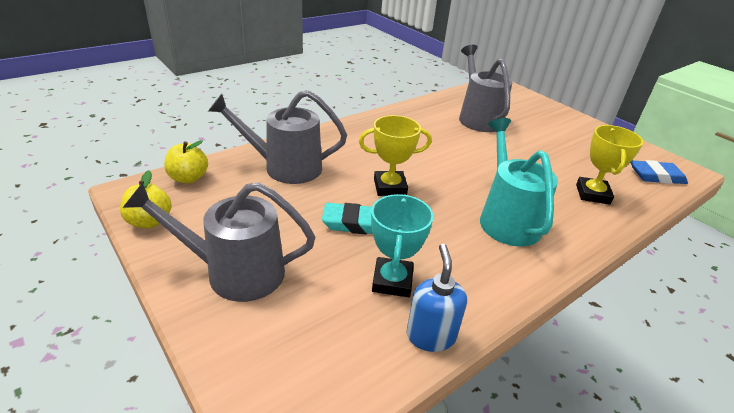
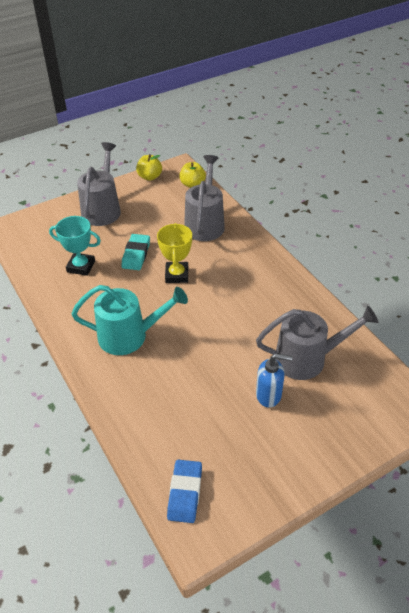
camera: 100 degrees right, 10 degrees up
blue soap dispenser [407,244,467,352] -> blue soap dispenser moved to [256,353,292,407]
yellow trophy [576,125,643,205] -> none

